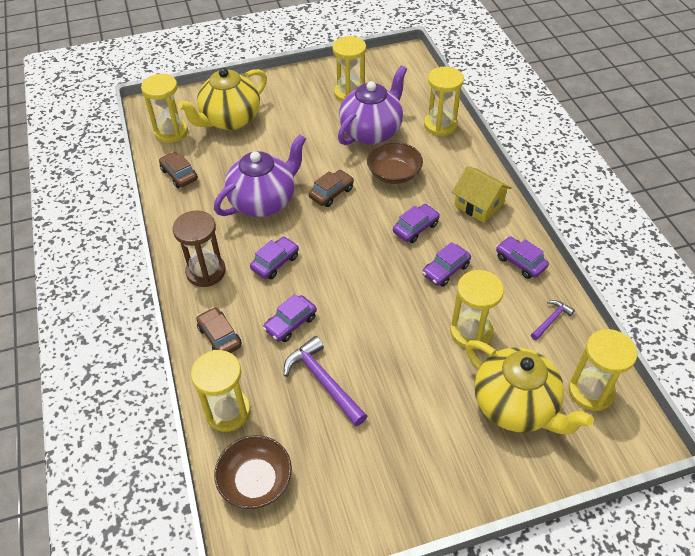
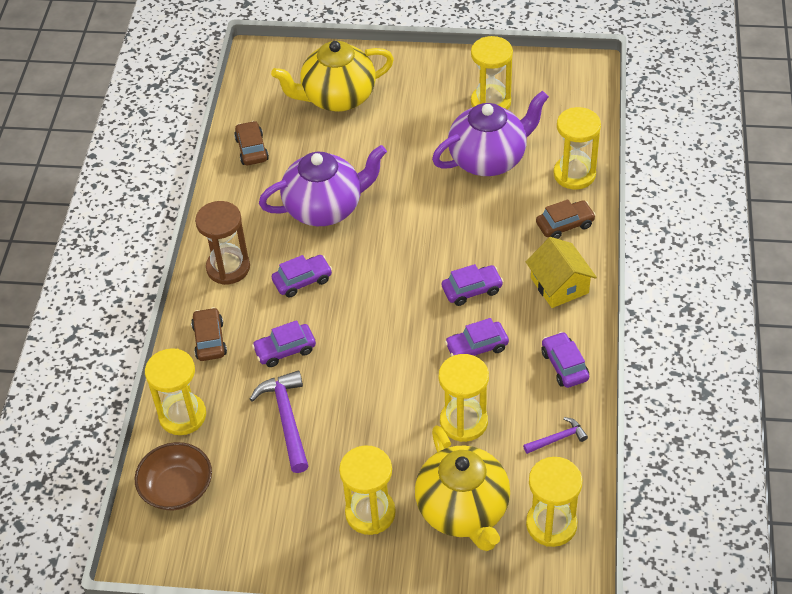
camera: 25 degrees right, 0 degrees up
yellow hourglass [141,74,188,143] -> yellow hourglass moved to [339,445,396,535]
brown car [309,170,354,207] -> brown car moved to [536,199,596,239]
brown bowl [367,142,423,184] -> none

